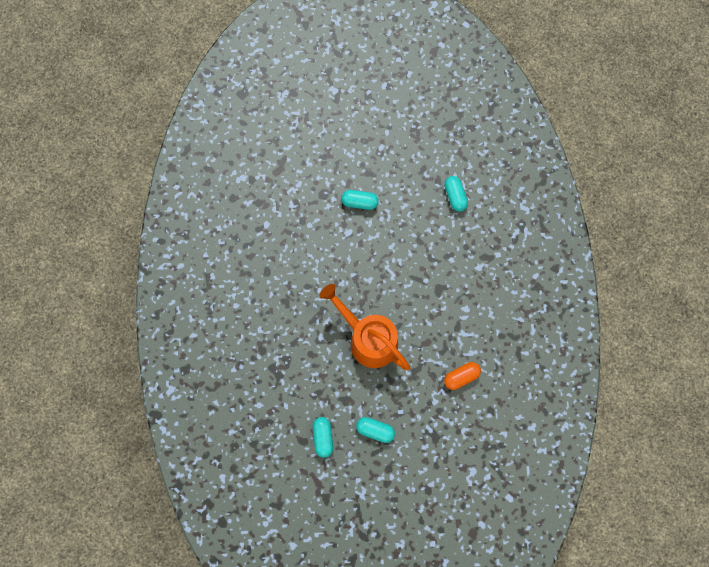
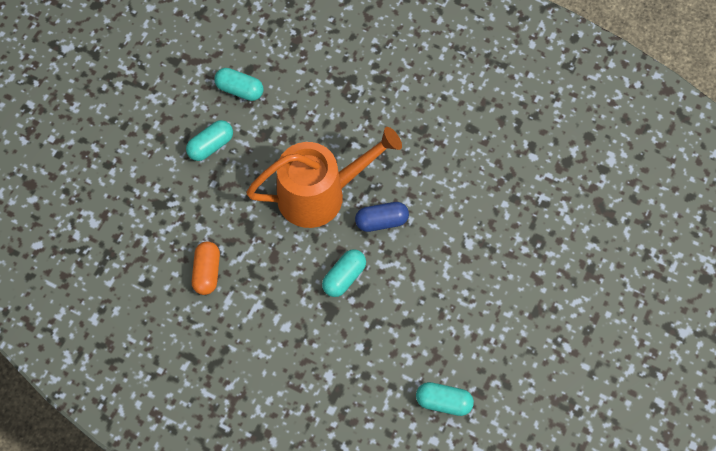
camera: 120 degrees right, 10 degrees down
turquoise capsule [341,190,379,210] -> turquoise capsule moved to [322,249,366,297]
none -> blue capsule [355,202,409,232]

